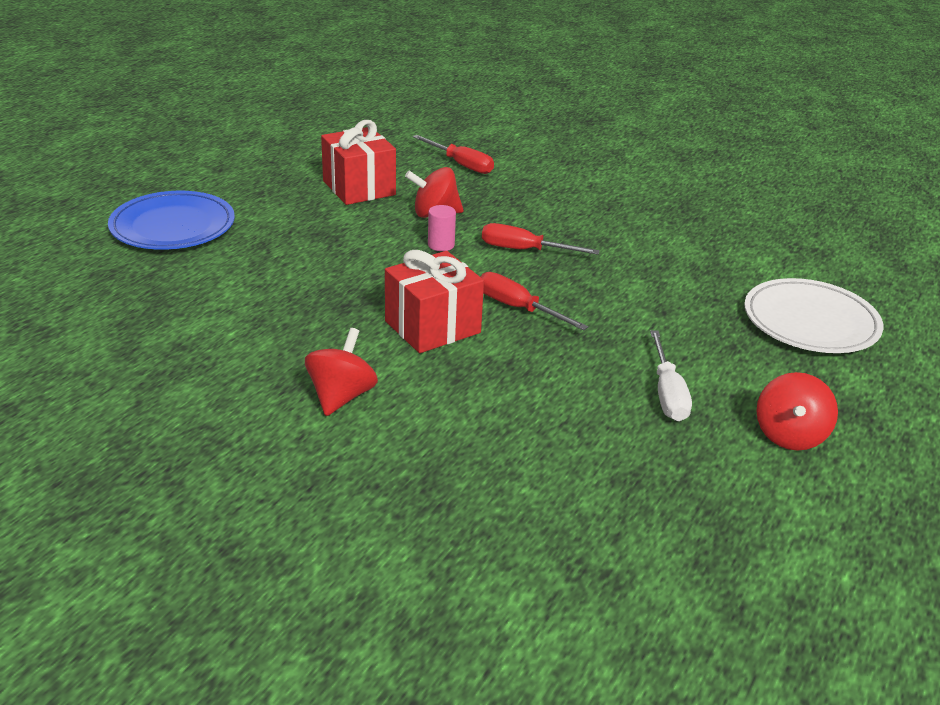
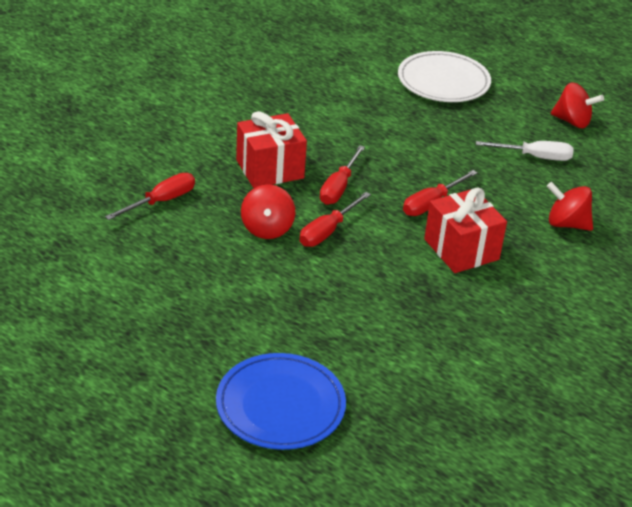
camera: 85 degrees left, 5 degrees up
red spinning top [305,328,378,416] -> red spinning top moved to [547,182,593,231]
red gift [321,120,396,205] -> red gift moved to [236,111,307,188]
pink cylinder [428,205,456,251] -> red screwdriver [299,192,371,247]

